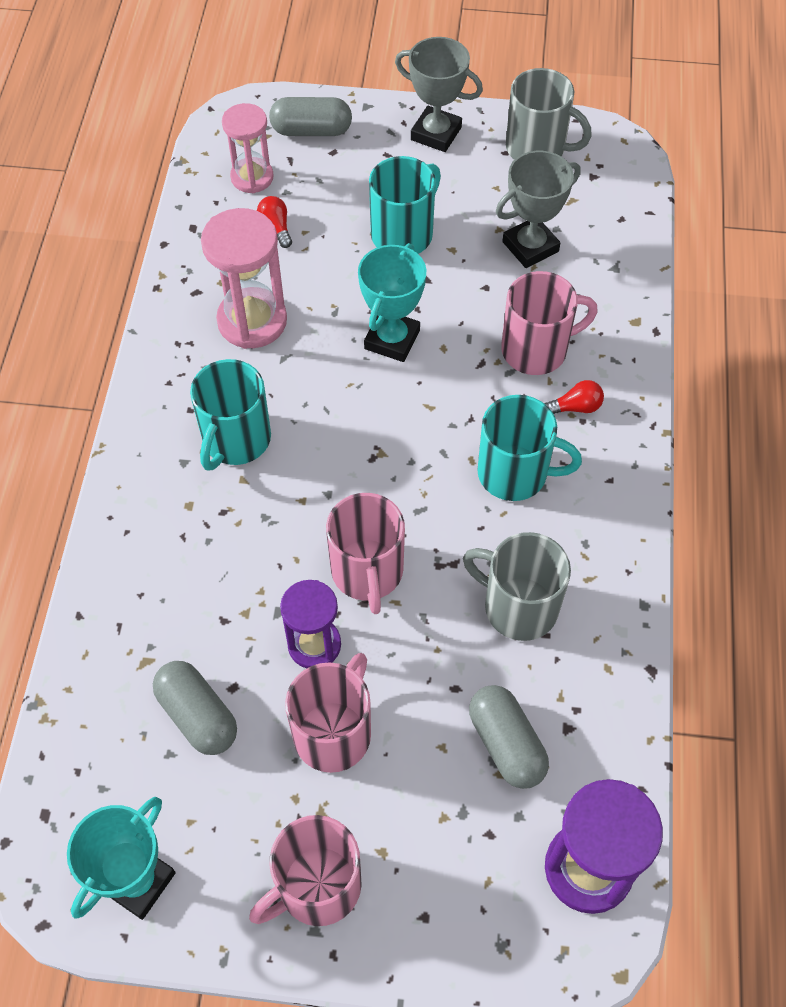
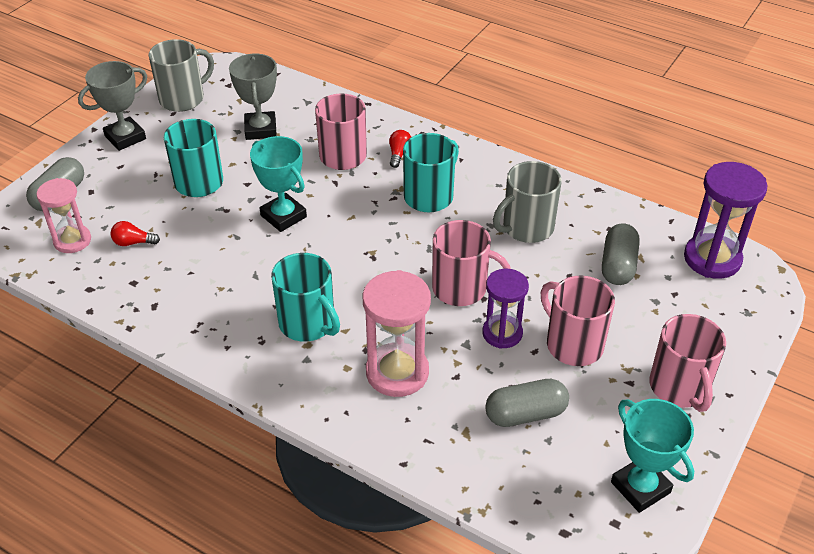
camera: 65 degrees left, 15 degrees down
pink hourglass [201,208,287,349] -> pink hourglass moved to [363,270,431,397]
grey capsule [469,685,549,789] -> grey capsule turned 75 degrees counterclockwise [602,223,640,285]

